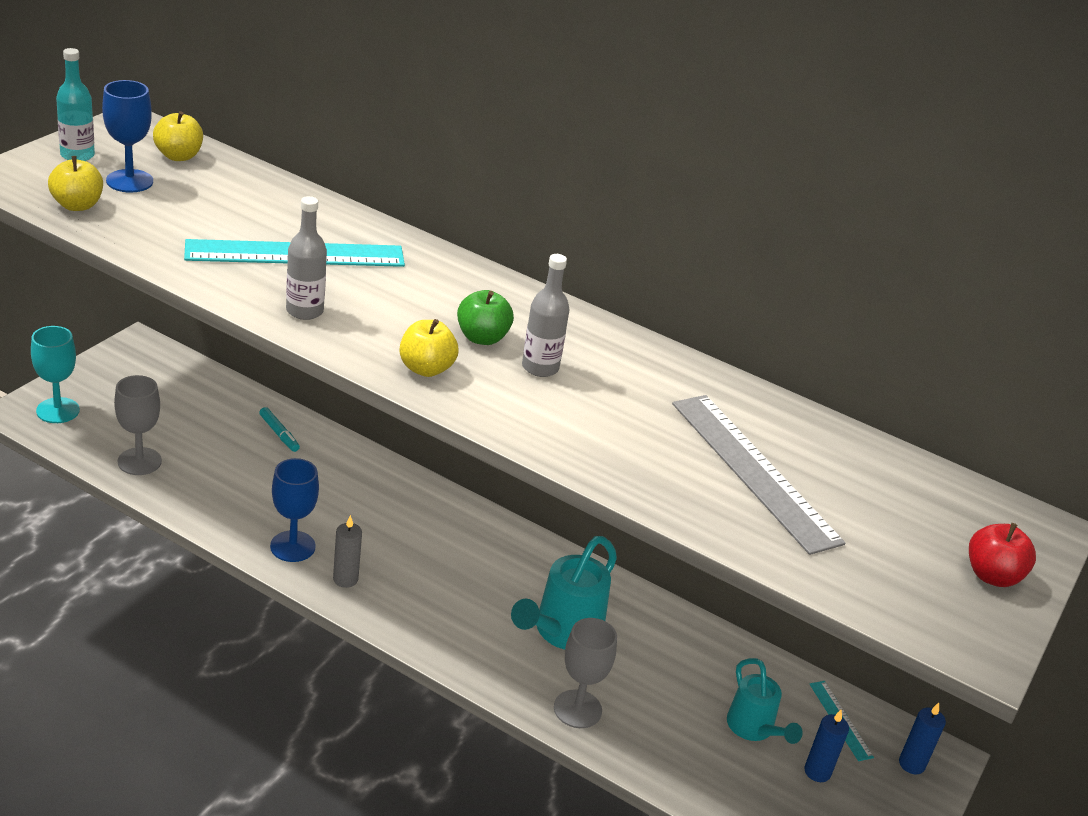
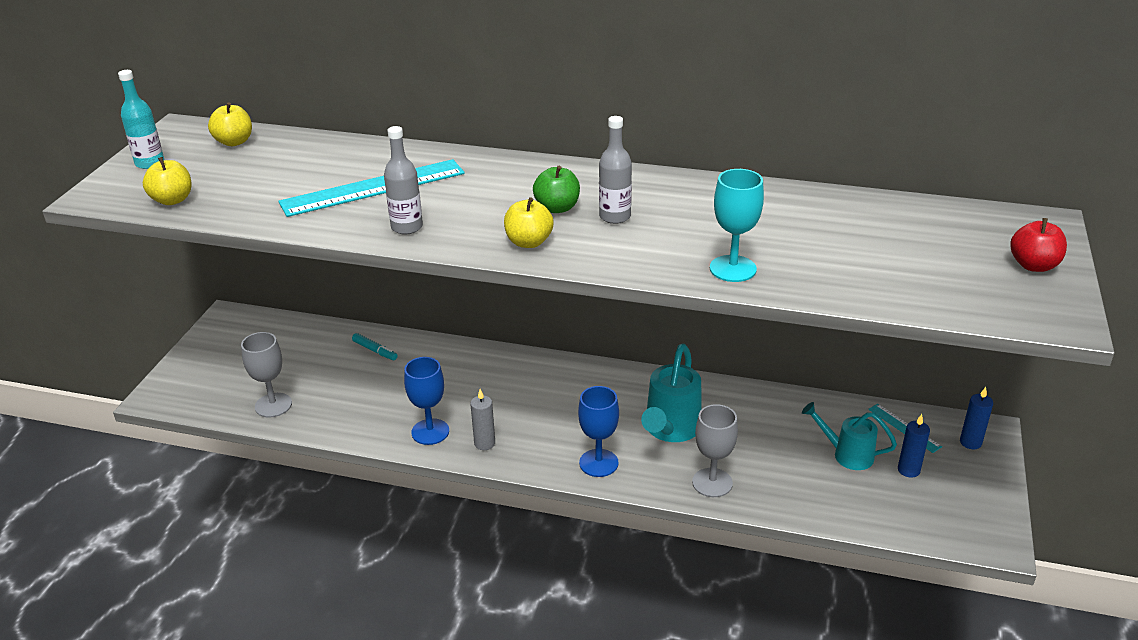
camera: 10 degrees left, 0 degrees up
turquoise goblet [31,326,80,423] -> turquoise goblet moved to [710,169,764,282]
blue goblet [102,80,153,192] -> blue goblet moved to [578,386,619,477]
grey ruler [672,395,846,555] -> none
turquoise watering can [727,658,803,744] -> turquoise watering can turned 150 degrees clockwise [802,402,897,470]

